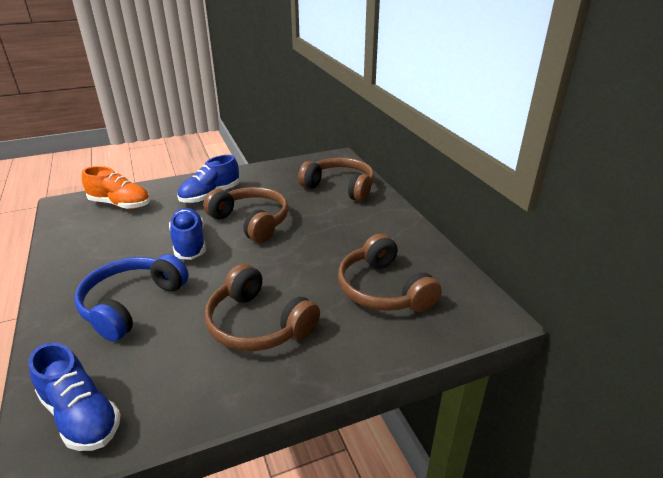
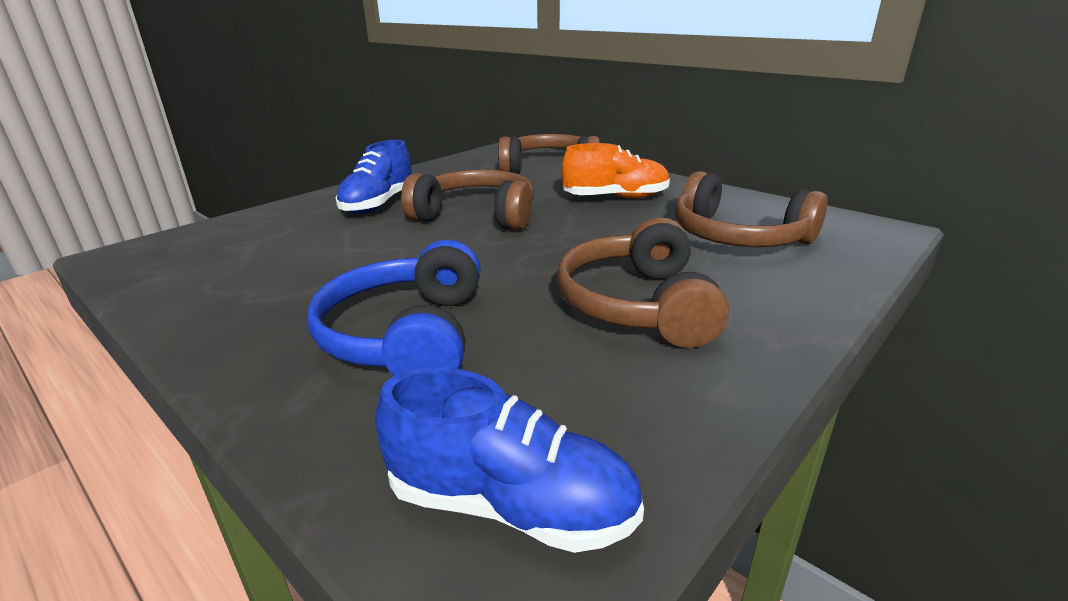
camera: 25 degrees left, 5 degrees down
orange shoe [82,166,150,209] -> orange shoe moved to [561,143,670,199]
blue shoe [169,208,206,260] -> none
brown headphones [205,264,320,351] -> brown headphones turned 75 degrees clockwise [557,217,729,348]

